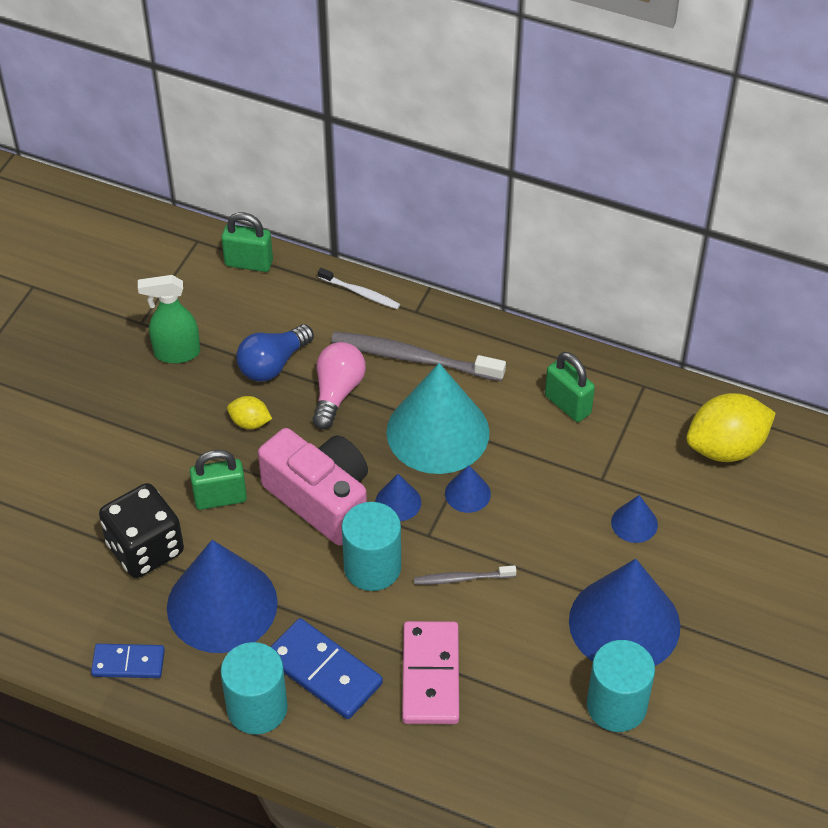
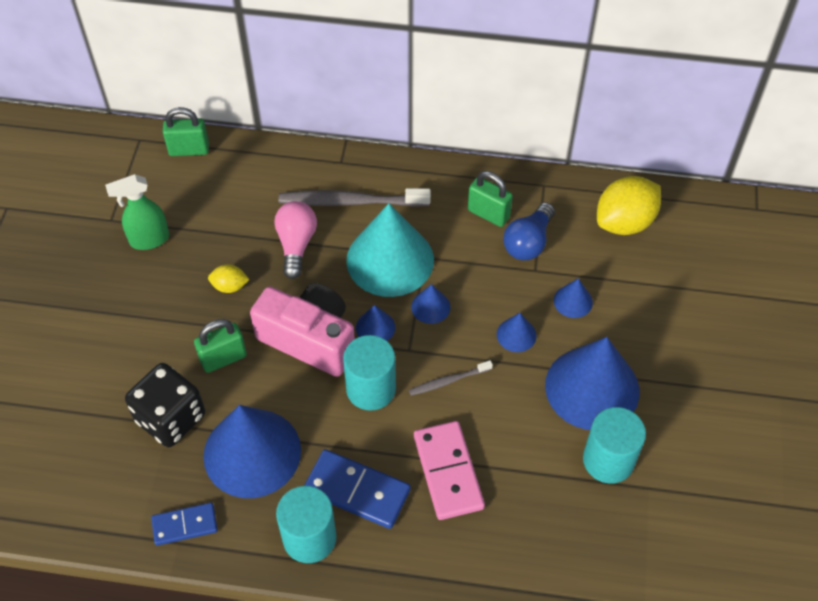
camera: 15 degrees left, 5 degrees up
blue light bulb [236,324,314,382] -> blue light bulb moved to [503,202,555,260]
white toothbrush [318,268,400,309] -> none
none -> blue cone [497,313,537,352]

